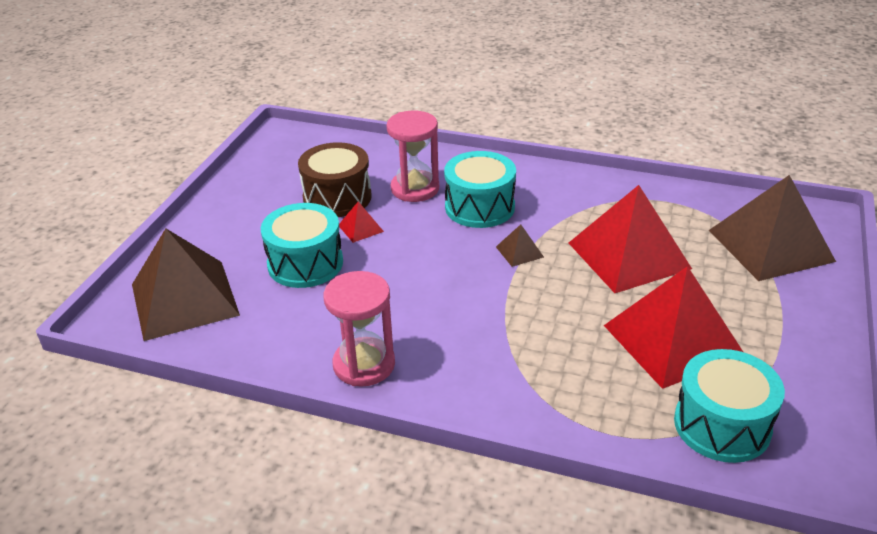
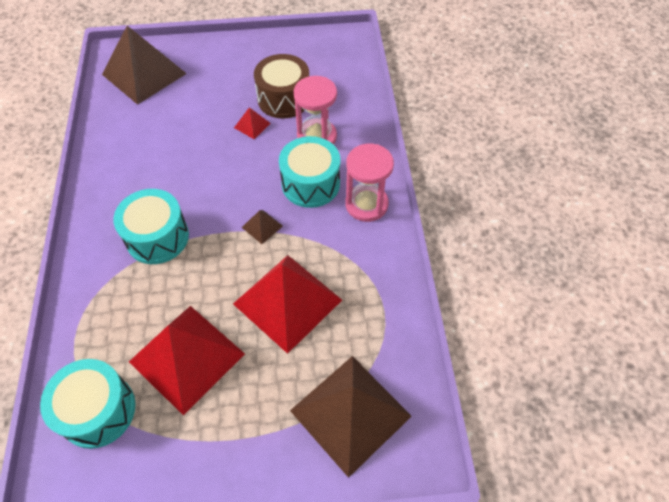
camera: 65 degrees right, 20 degrees up
turquoise drum [261,203,343,288] -> turquoise drum moved to [113,189,189,264]
pink hourglass [324,271,395,387] -> pink hourglass moved to [345,144,394,222]

